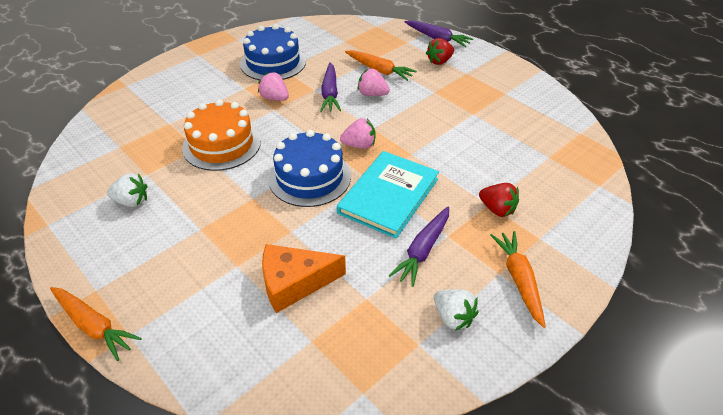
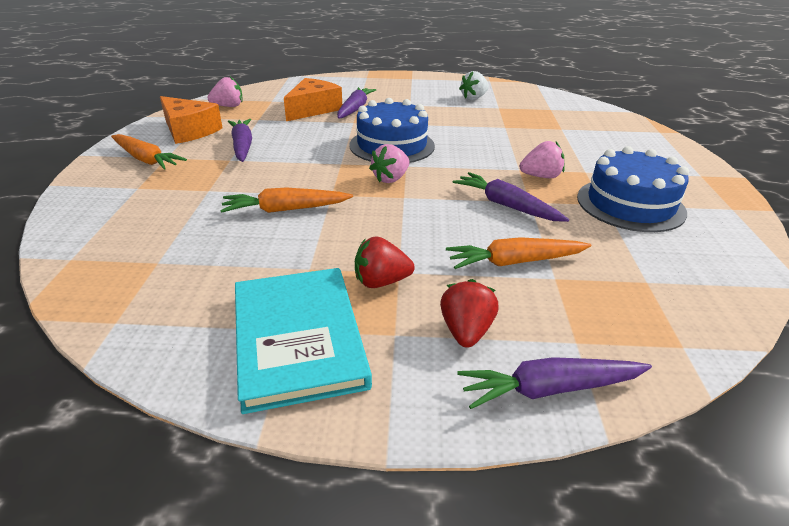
camera: 135 degrees right, 10 degrees down
orange carrot [50,287,142,361] -> orange carrot moved to [220,187,353,213]
orange cake [182,99,261,171] -> none
turquoise book [337,151,439,239] -> turquoise book moved to [235,268,372,414]
pink strawberry [357,69,390,96] -> pink strawberry moved to [207,77,243,107]
white strawberry [434,289,478,331] -> orange cheese [160,96,223,144]
red strawberry [479,183,519,217] -> red strawberry moved to [355,236,415,288]
none -> purple carrot [337,87,376,119]

